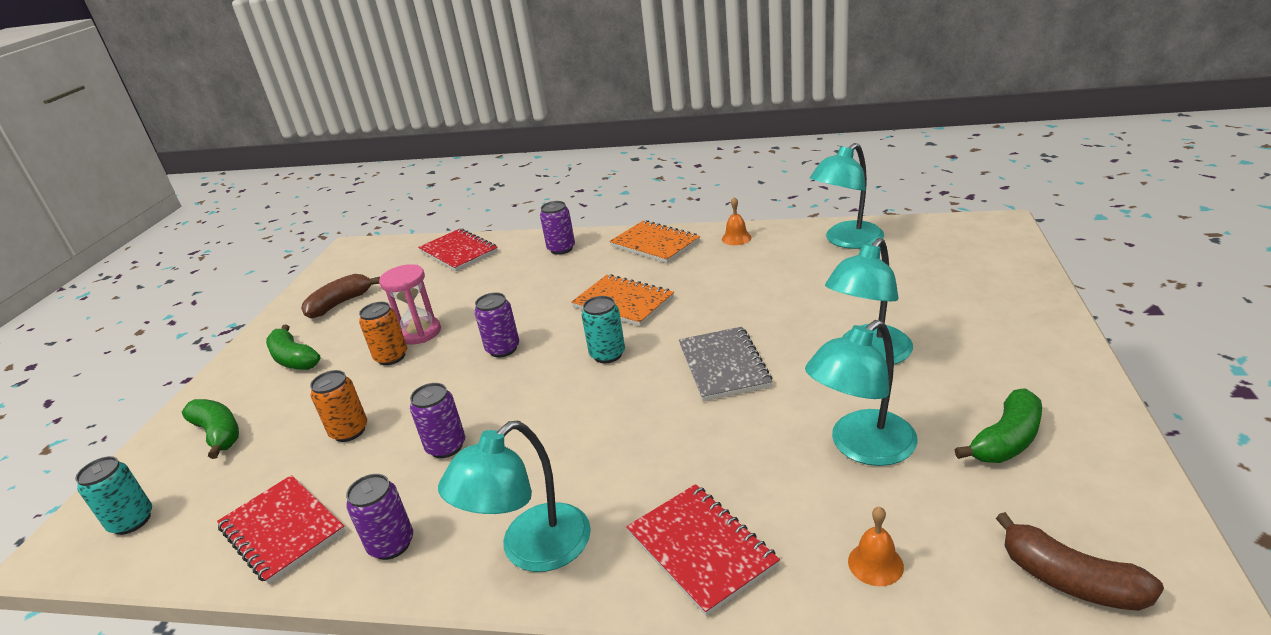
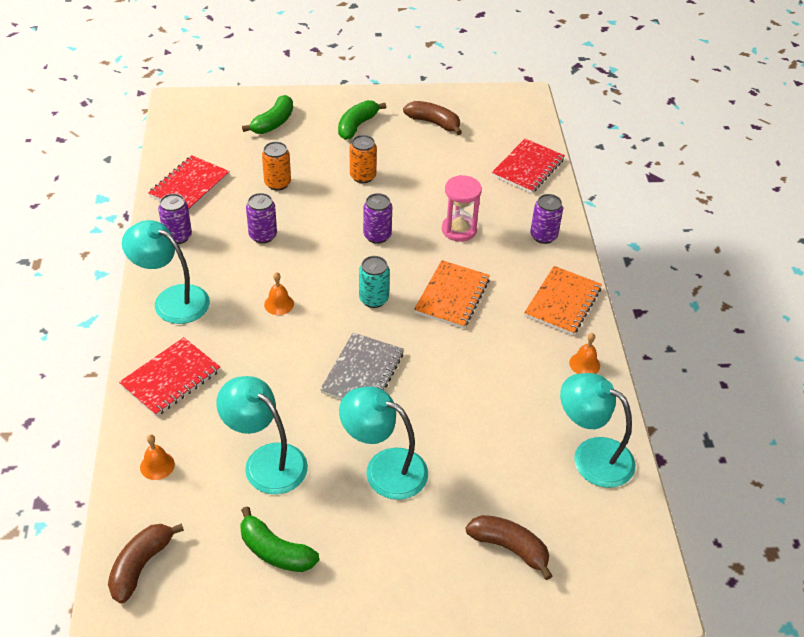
camera: 70 degrees right, 15 degrees up
turquoise can [75,456,152,535] -> none
pink hourglass [379,264,441,344] -> pink hourglass moved to [442,175,482,242]
grey notebook [679,327,772,401] -> grey notebook turned 45 degrees counterclockwise [320,333,404,400]
none -> orange bell [264,272,294,315]
none -> brown banana [466,515,552,580]

